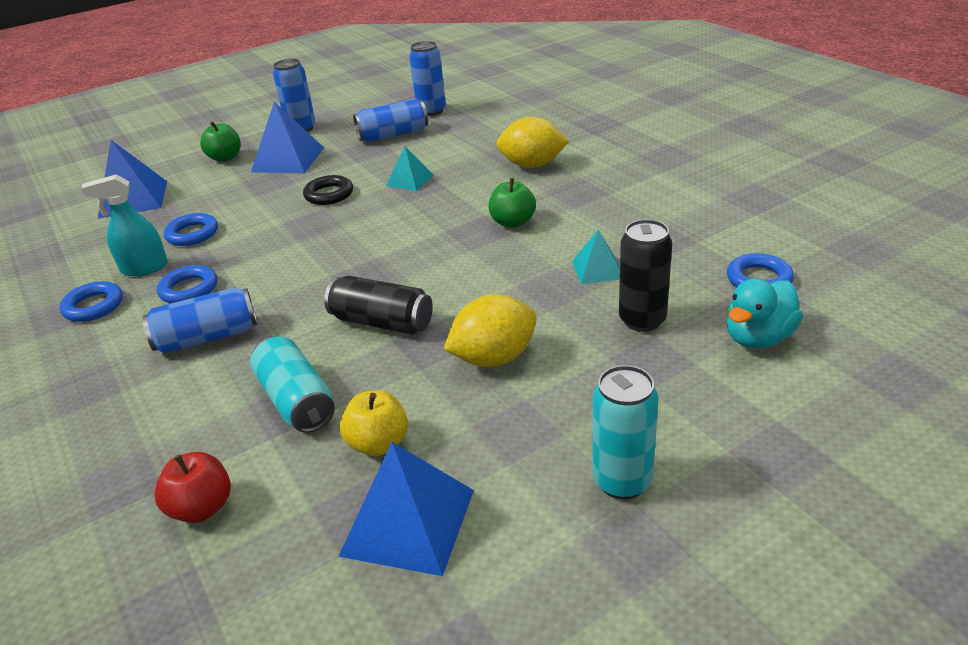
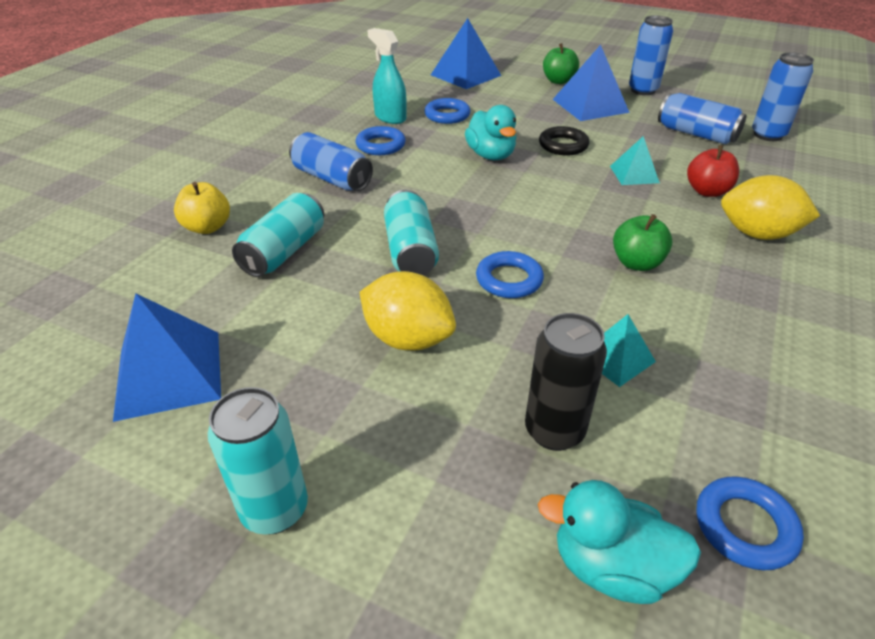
camera: 55 degrees right, 5 degrees up
blue ring [59,281,123,322] -> blue ring moved to [476,251,544,298]
red apple [154,452,231,523] -> red apple moved to [687,145,739,197]
black can [324,276,433,335] -> turquoise can [384,190,439,276]
yellow apple [340,390,408,456] -> yellow apple moved to [174,182,230,234]
yellow lemon [496,117,569,168] -> yellow lemon turned 45 degrees counterclockwise [721,175,820,240]
none -> turquoise duck [465,105,517,160]

